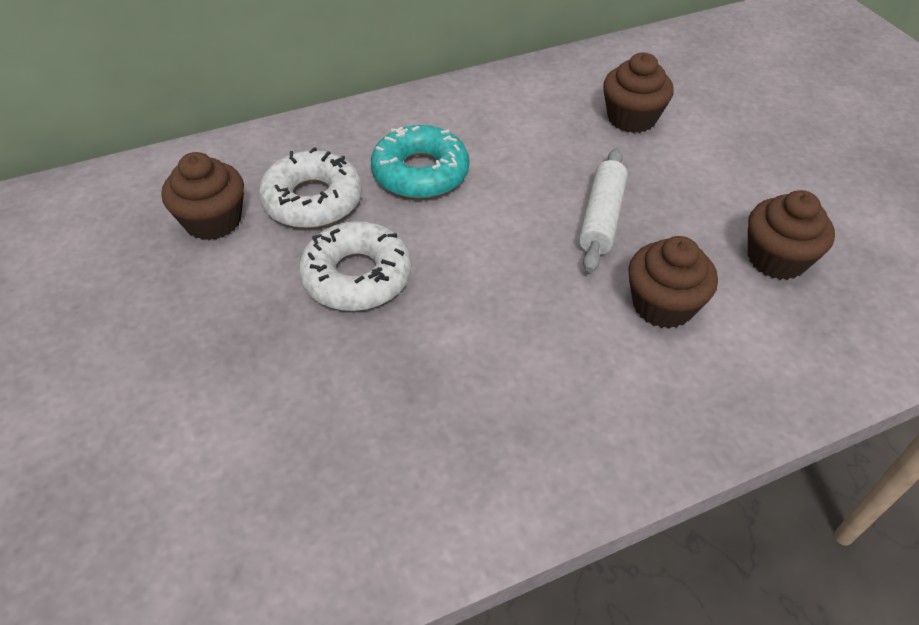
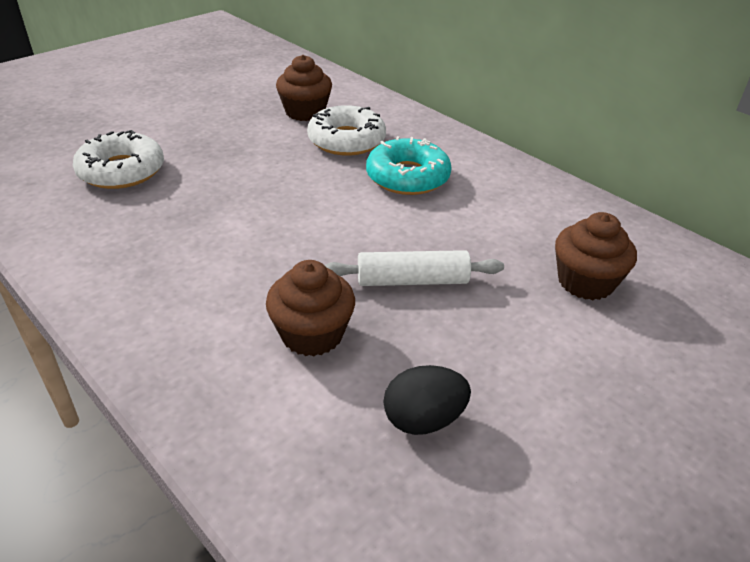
camera: 70 degrees right, 10 degrees down
white donut [299,221,411,311] -> white donut moved to [73,130,164,189]
brown cupcake [748,190,835,280] -> black egg [383,365,471,435]

